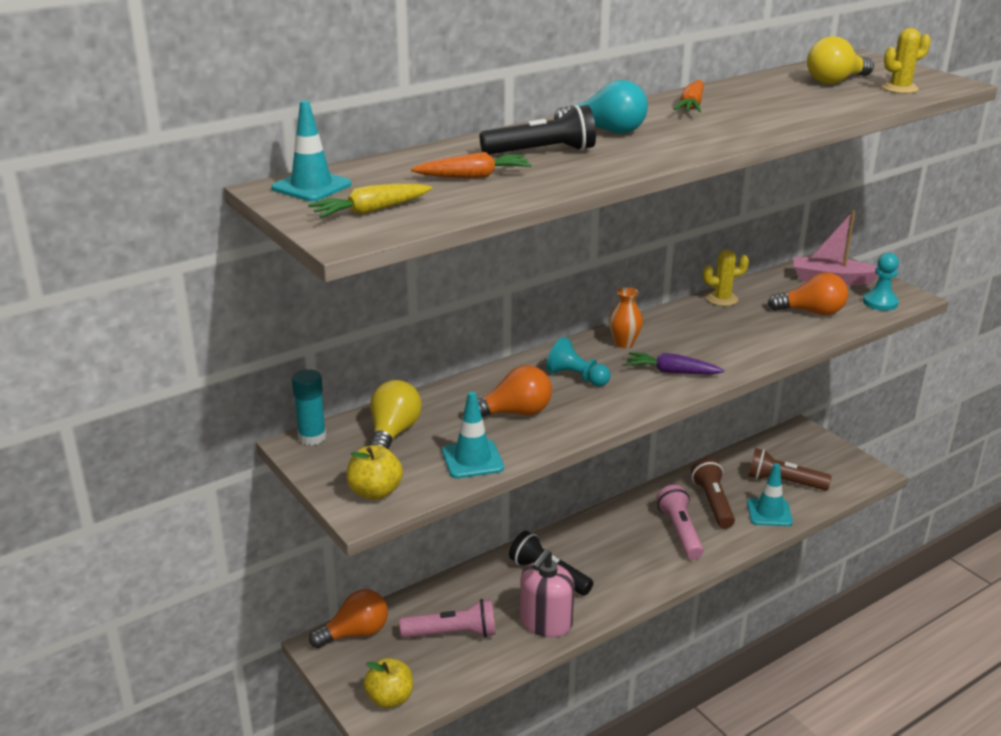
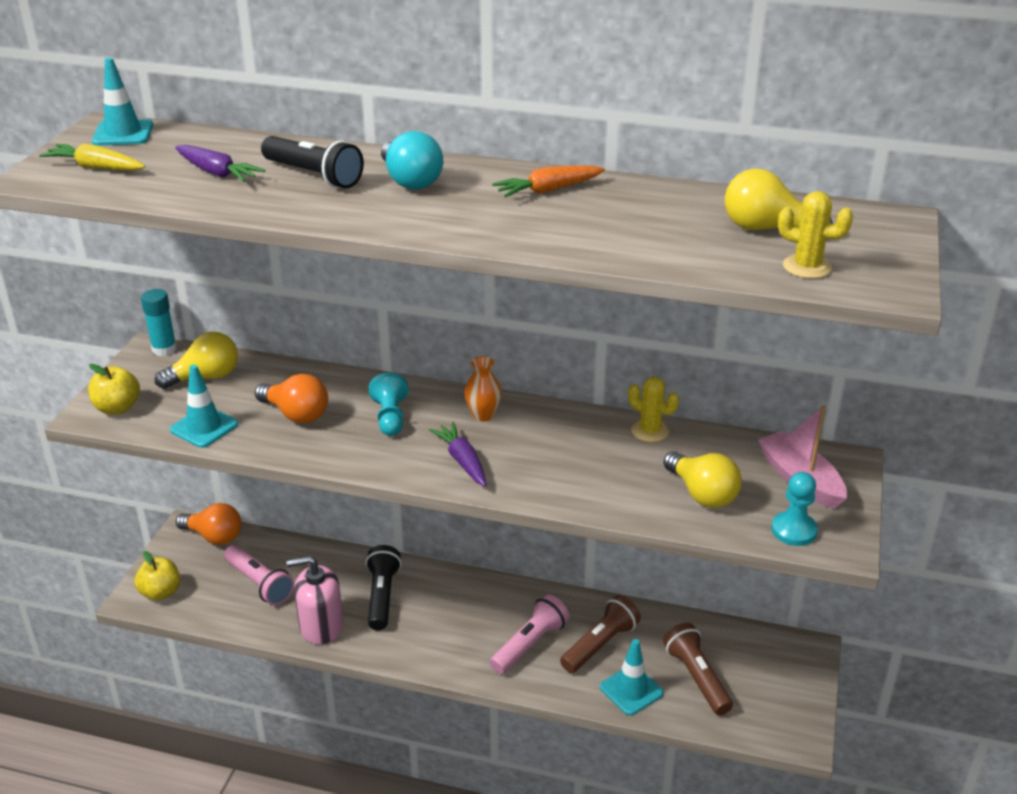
camera: 50 degrees right, 5 degrees up
orange carrot [411,152,532,178] -> purple carrot [175,145,265,182]
orange light bulb [768,272,848,315] -> yellow light bulb [664,451,742,508]

